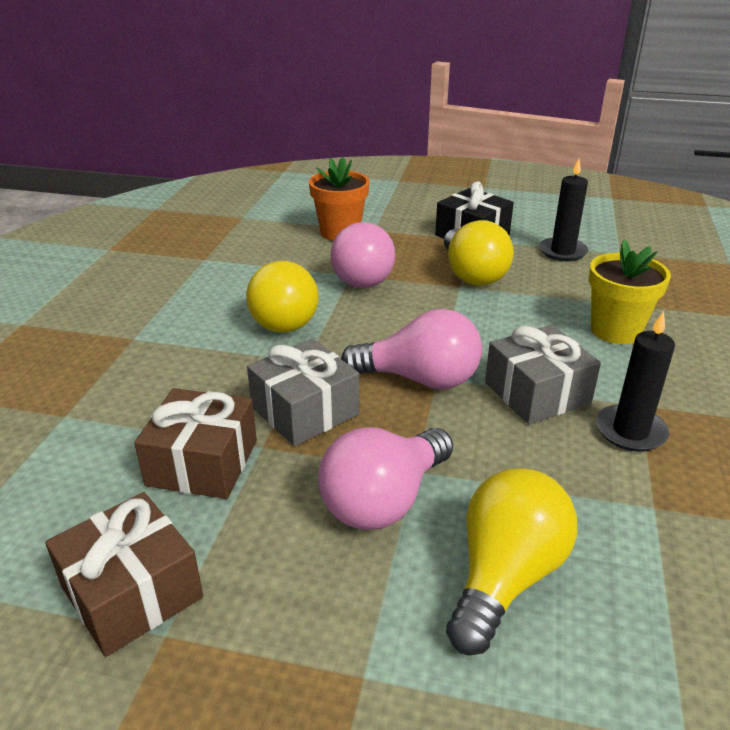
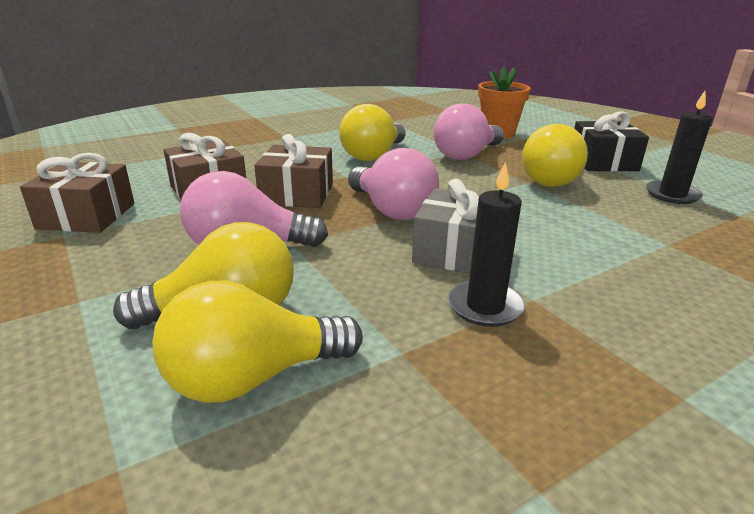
camera: 45 degrees right, 5 degrees down
grey gift [247,339,360,446] -> brown gift [254,134,333,208]
yellow flower pot [589,239,671,344] -> none
none -> yellow light bulb [152,280,363,403]

